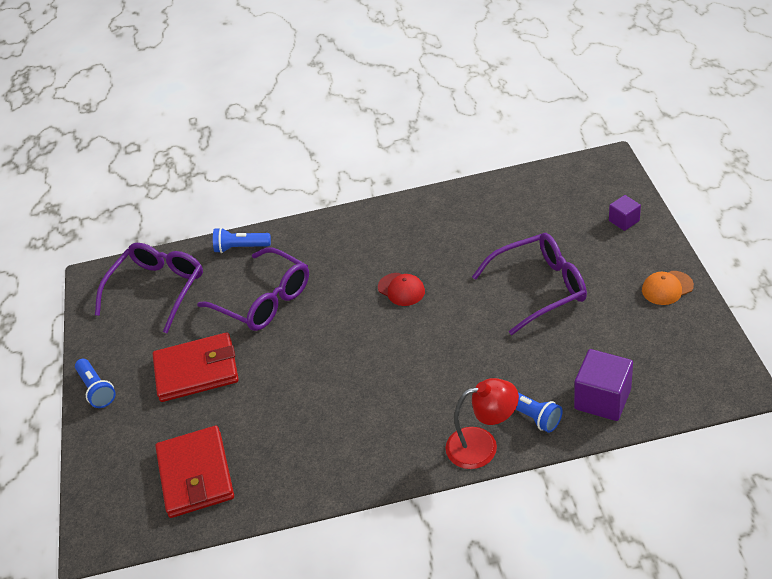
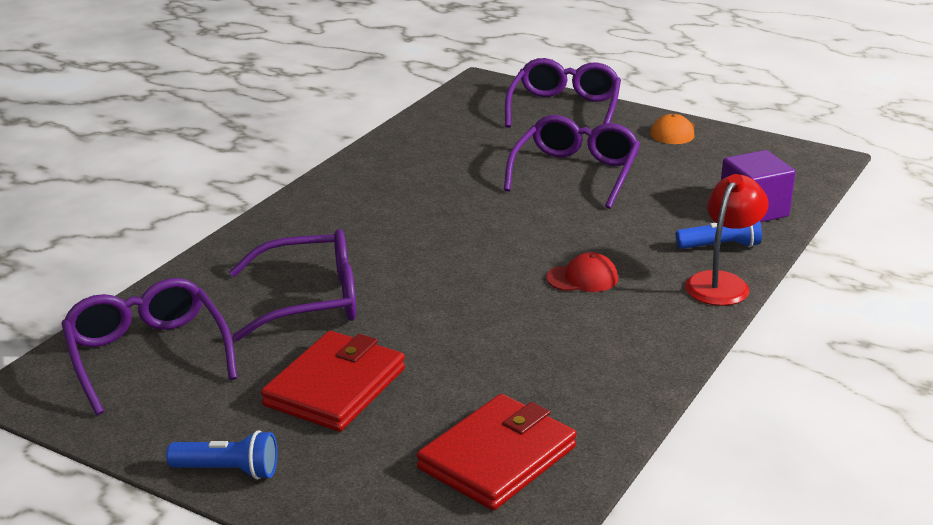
camera: 55 degrees left, 15 degrees down
red wallet [155,425,234,518] -> red wallet turned 75 degrees counterclockwise [417,394,577,510]
blue flashlight [213,228,271,253] -> none
red cap [378,273,425,306] -> red cap moved to [546,252,618,292]
purple cube [609,195,641,231] -> purple glasses [505,58,621,128]

